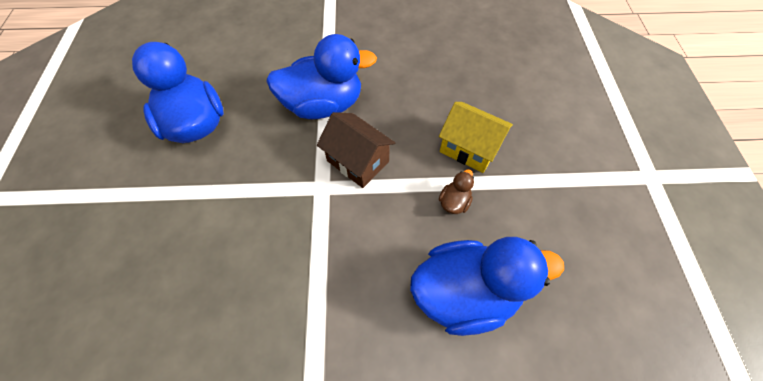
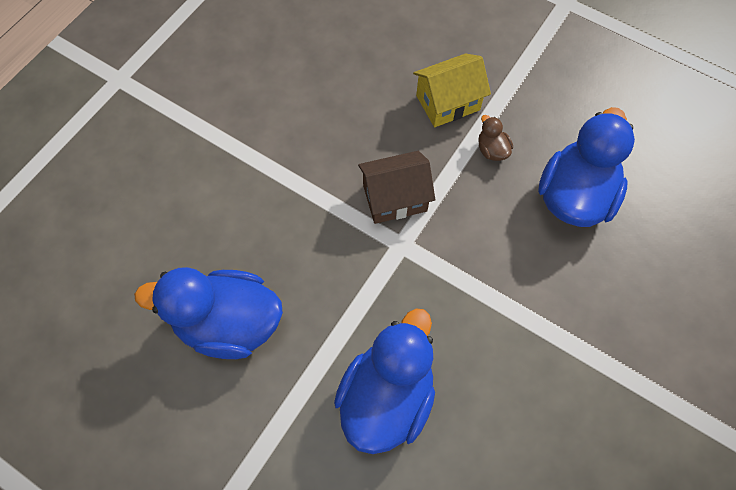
camera: 55 degrees left, 5 degrees up
blue duck [266,34,377,119] -> blue duck moved to [334,308,435,454]

